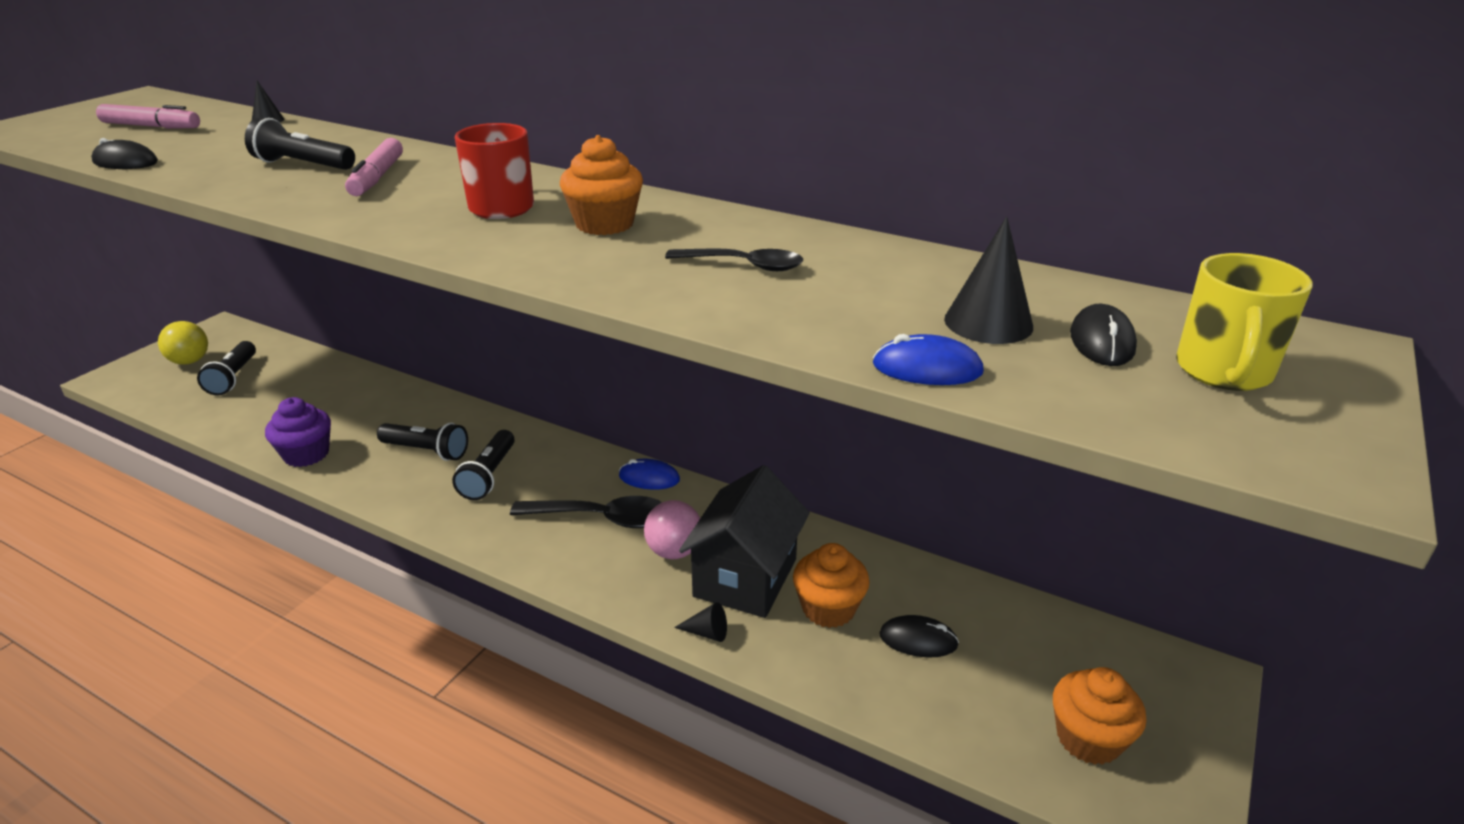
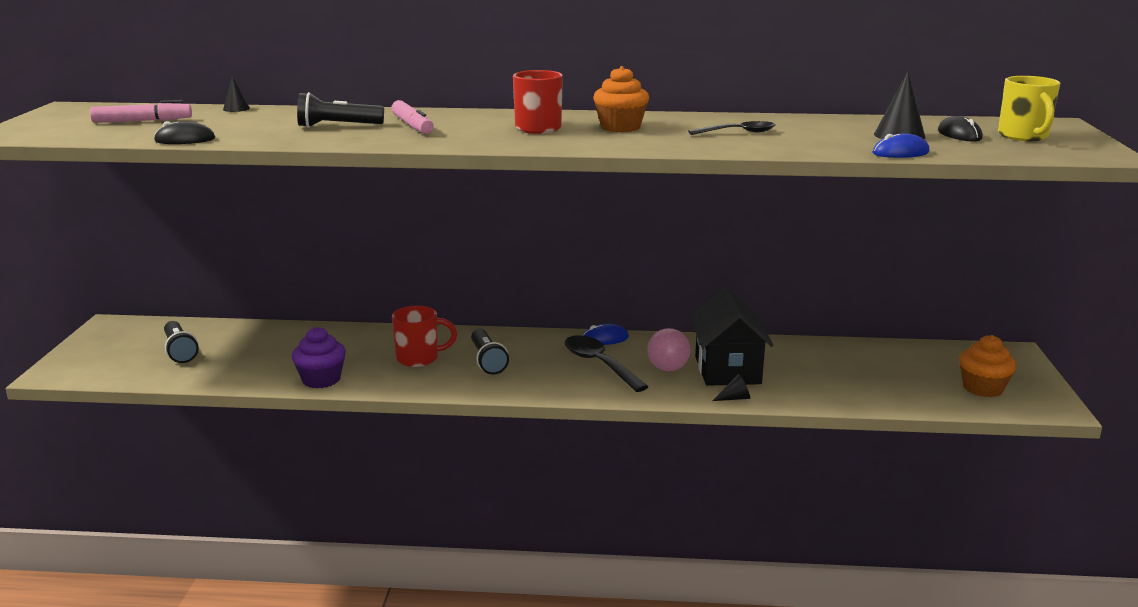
camera: 25 degrees left, 10 degrees down
yellow ball [158,321,208,365] -> none
black flashlight [377,423,468,461] -> red mug [392,306,457,367]
black spoon [510,496,662,528] -> black spoon turned 105 degrees counterclockwise [565,335,649,392]
orange cupcake [793,543,870,628] -> none
black mouse [879,615,959,658] -> none

